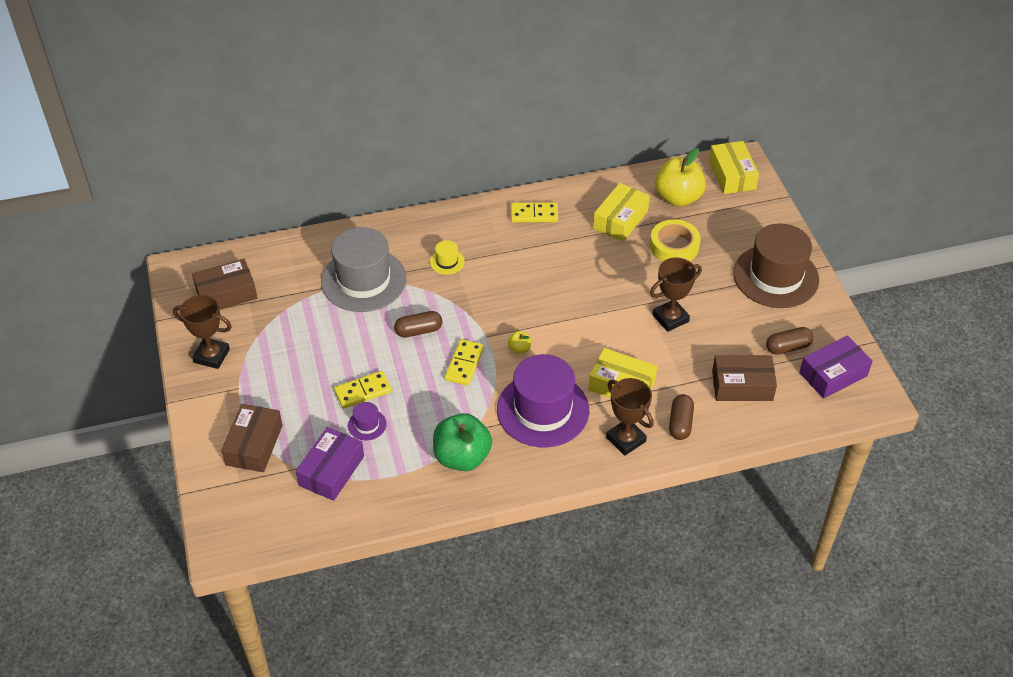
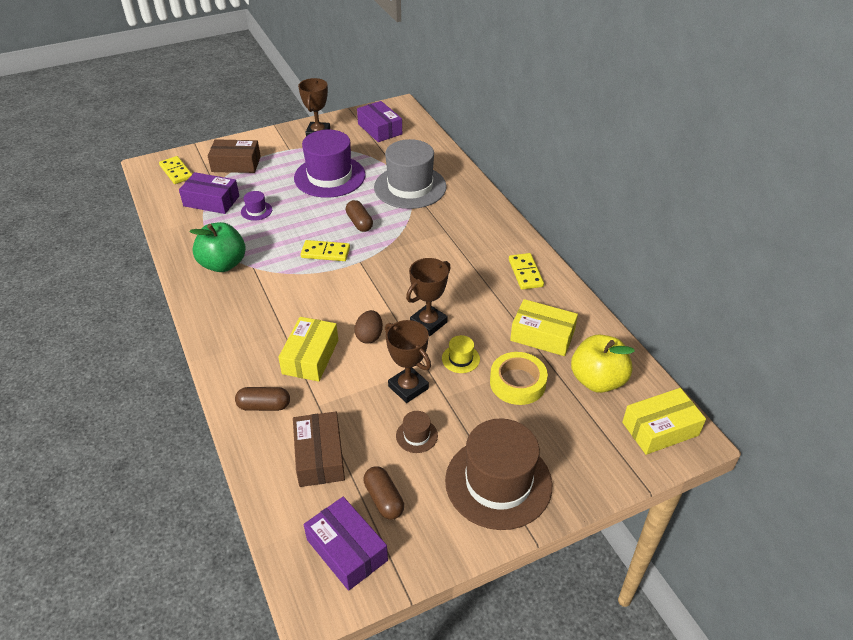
camera: 80 degrees right, 5 degrees down
brown box [192,259,257,310] -> purple box [357,101,402,142]
yellow domino [334,371,392,409] -> yellow domino moved to [159,156,192,184]
yellow hat [430,240,465,275] -> yellow hat moved to [442,335,480,373]
purple hat [497,354,589,447] -> purple hat moved to [294,130,366,198]
yellow apple [508,331,531,354] -> none
brown trophy [606,378,654,456] -> brown trophy moved to [406,258,451,336]
none -> brown egg [354,310,383,344]
none -> brown hat [396,411,438,453]

